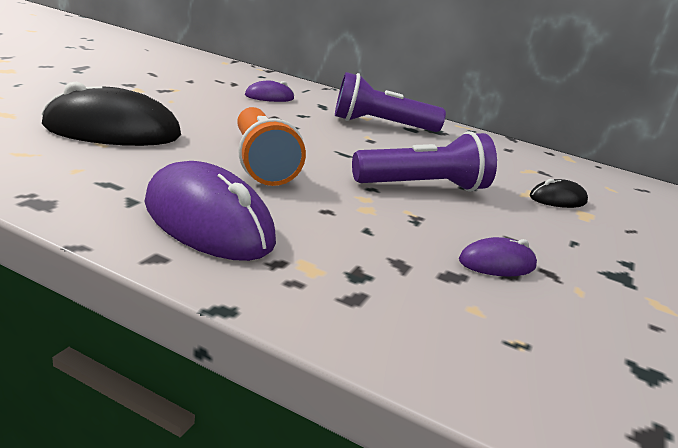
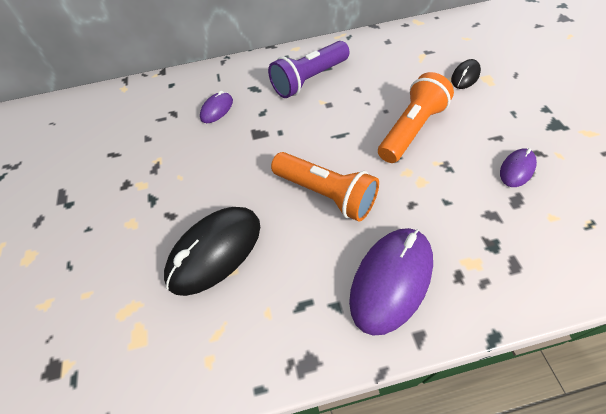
camera: 30 degrees left, 30 degrees up
purple mouse [144,161,276,261] -> purple mouse turned 60 degrees counterclockwise [349,228,433,336]
purple flashlight [352,131,497,192] -> orange flashlight [378,72,454,163]

